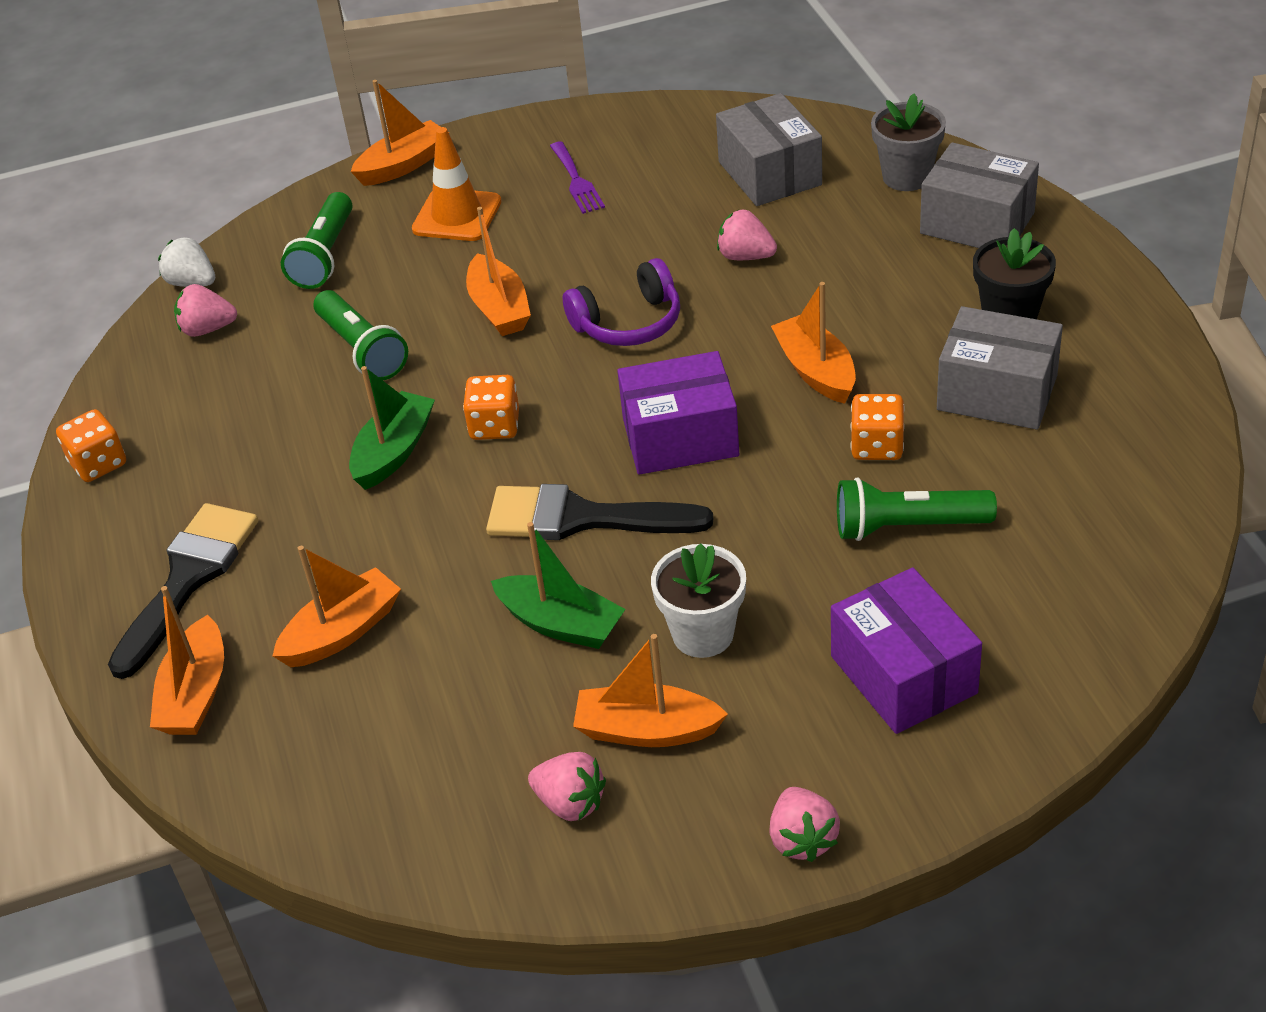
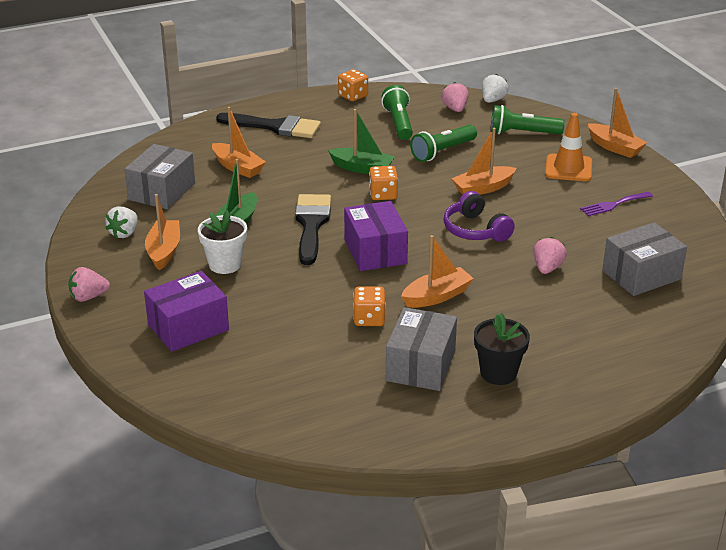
camera: 80 degrees right, 10 degrees down
orange boat [150,586,224,735] -> none
pink strawberry [528,752,606,821] -> white strawberry [105,207,138,238]
green flashlight [837,477,997,541] -> green flashlight moved to [381,85,413,140]
grey flower pot [871,94,946,191] -> none
grey box [920,142,1039,248] -> grey box moved to [124,144,195,209]

